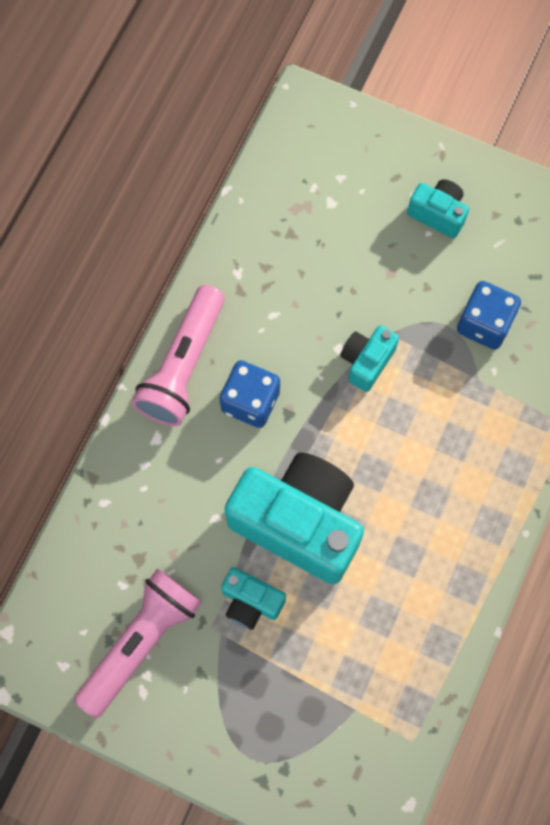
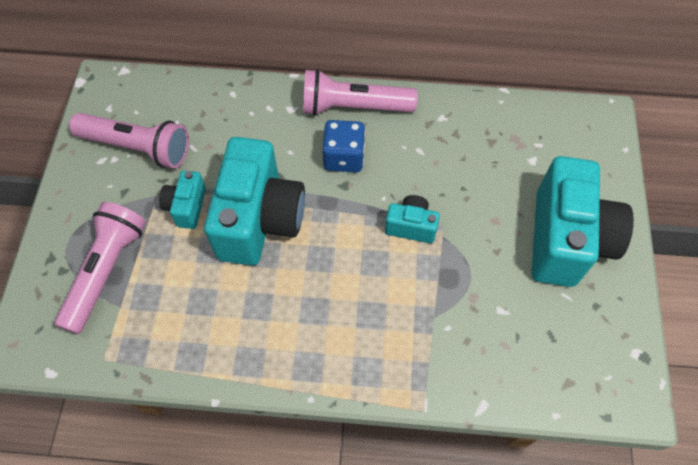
camera: 70 degrees right, 10 degrees down
turquoise camera [407,179,469,239] -> turquoise camera [532,156,634,287], size x2.12
blue dice [457,281,521,349] -> none
none -> pink flashlight [54,202,146,334]

